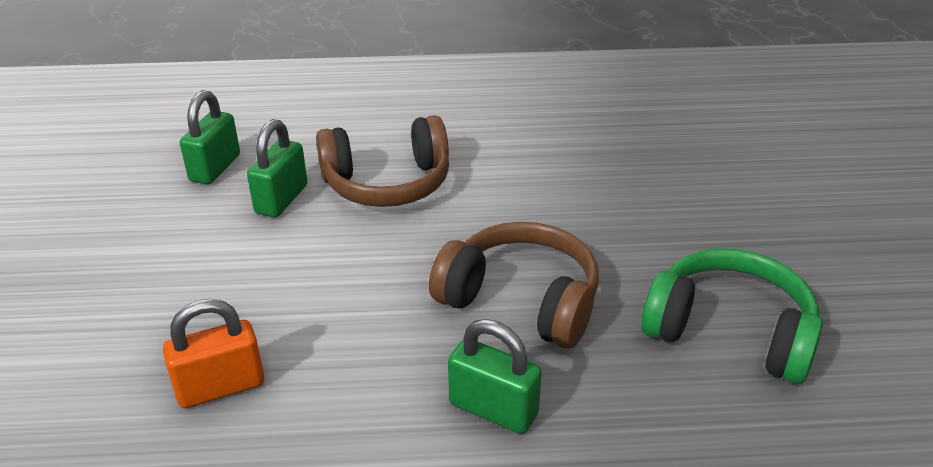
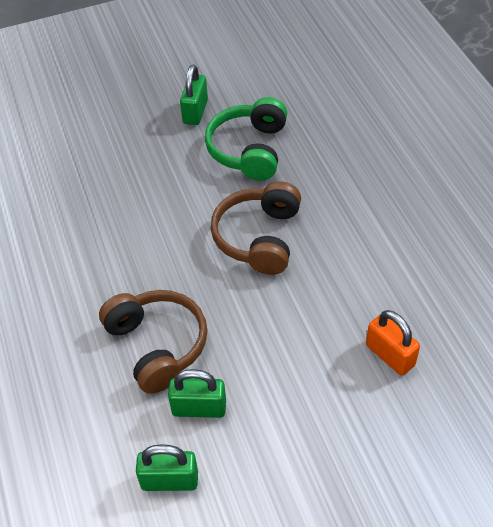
camera: 105 degrees left, 15 degrees up
green padlock [448,319,542,434] -> green padlock moved to [180,65,208,125]

